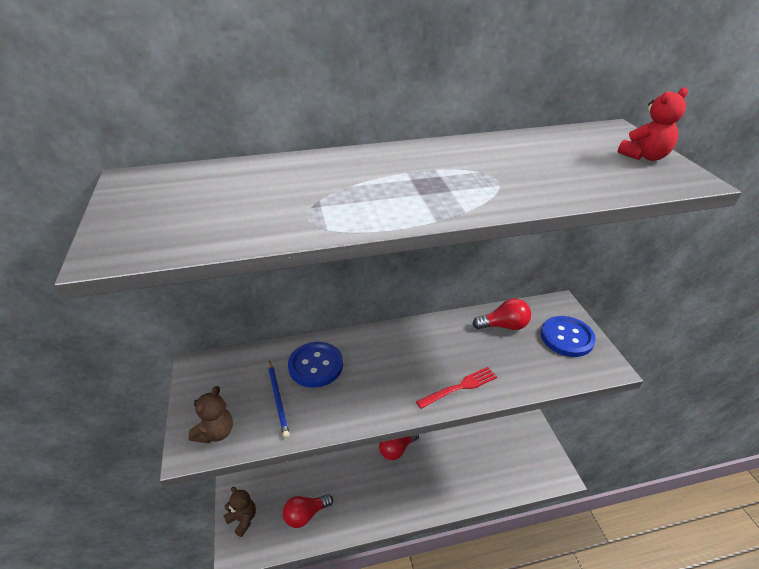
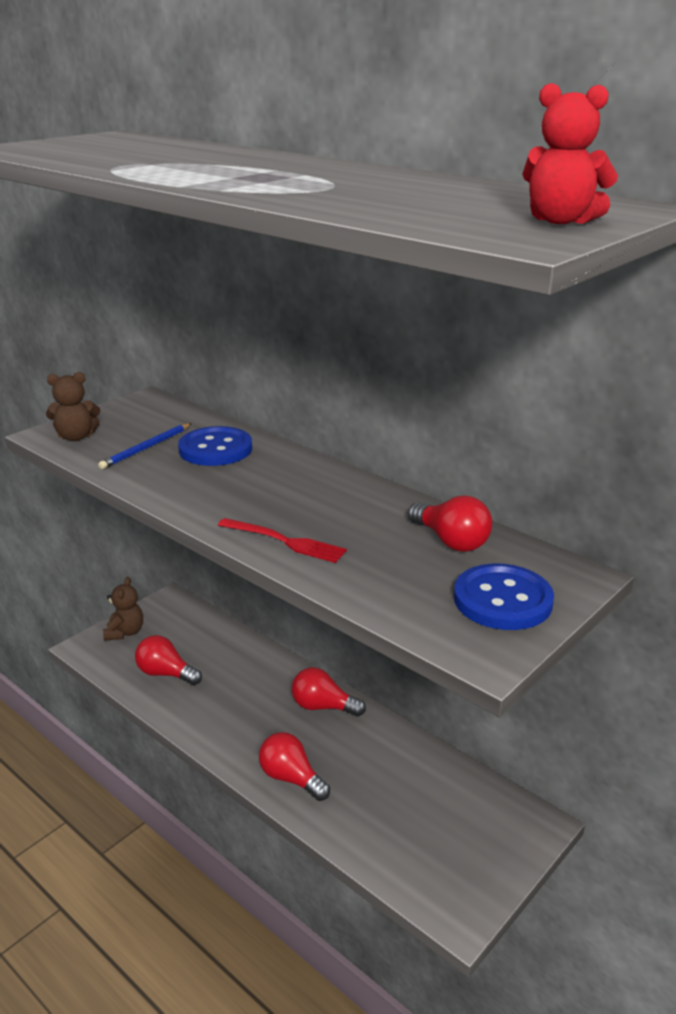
camera: 55 degrees right, 10 degrees down
none -> red light bulb [259,732,330,801]

